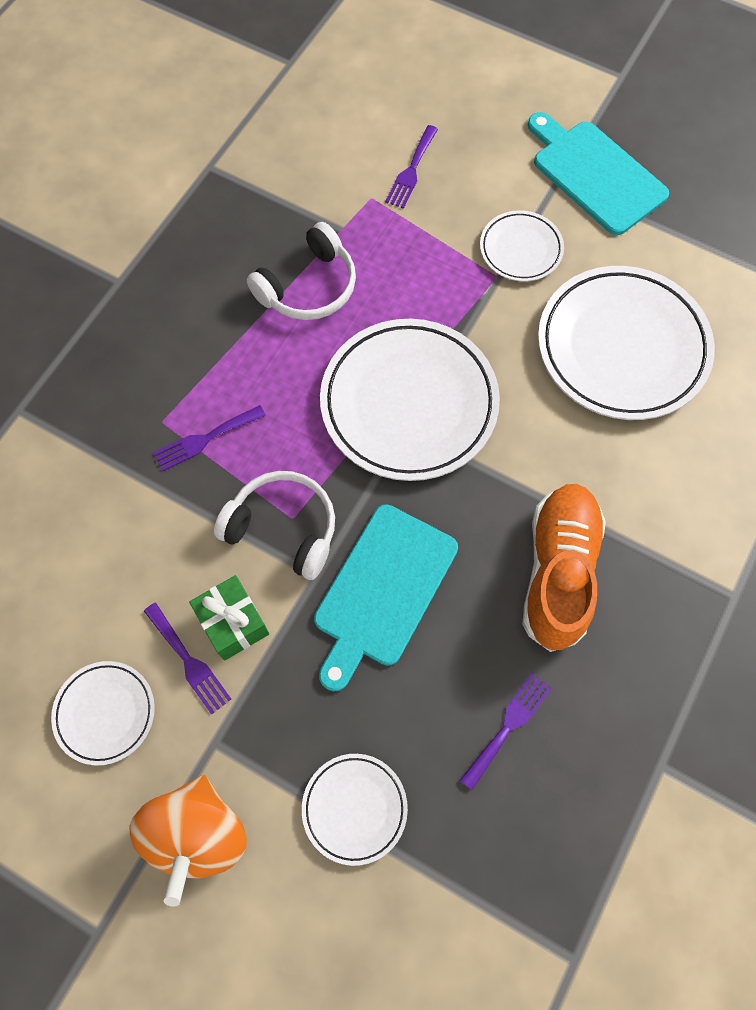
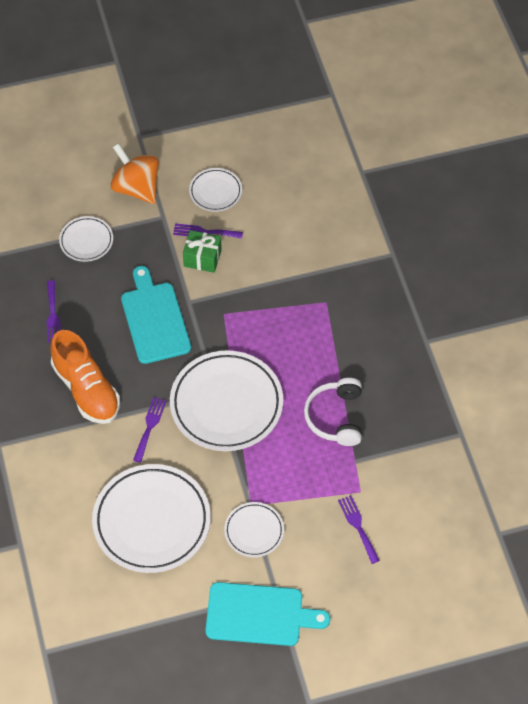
camera: 135 degrees right, 10 degrees down
purple fork [153,405,266,472] -> purple fork moved to [133,397,167,463]
white headphones [214,471,335,580] -> none

